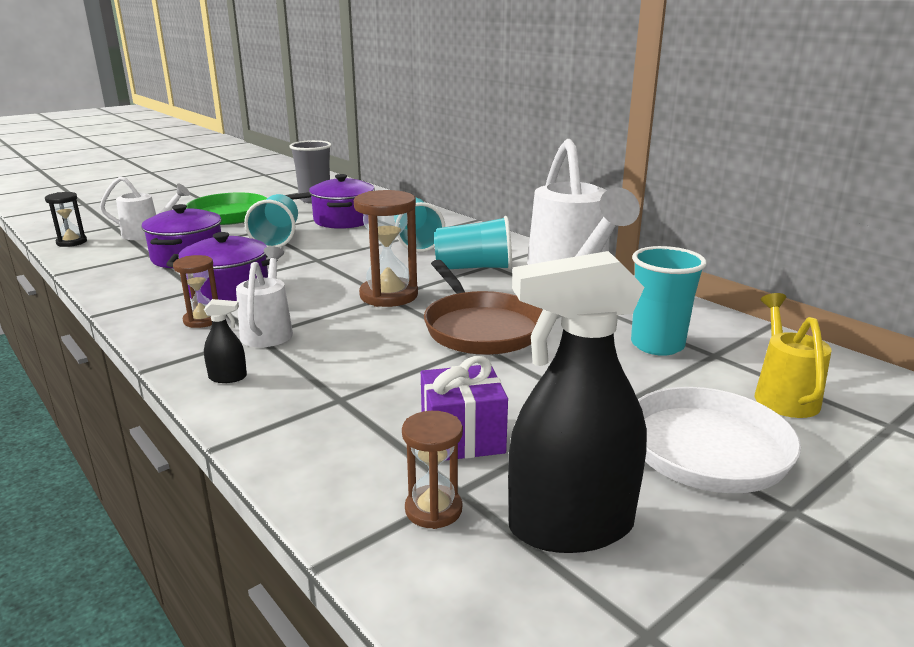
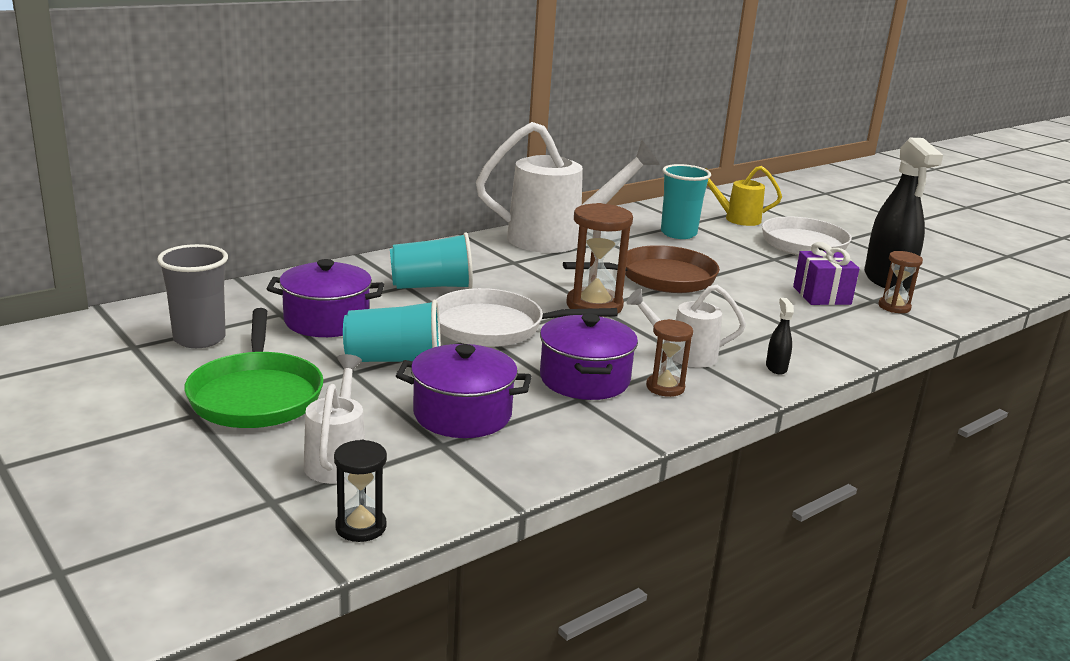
camera: 90 degrees left, 0 degrees up
turquoise cup [434,216,512,270] -> none
none -> white pan [436,288,618,347]

